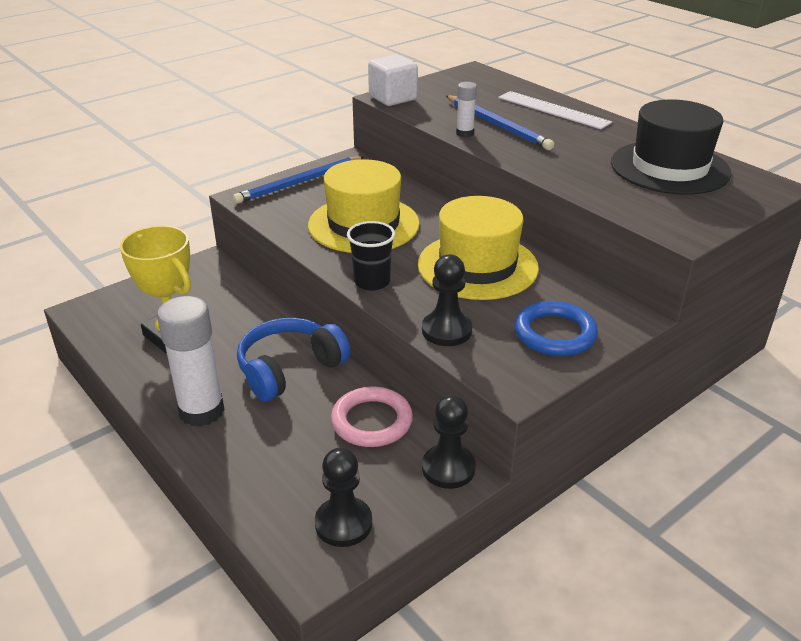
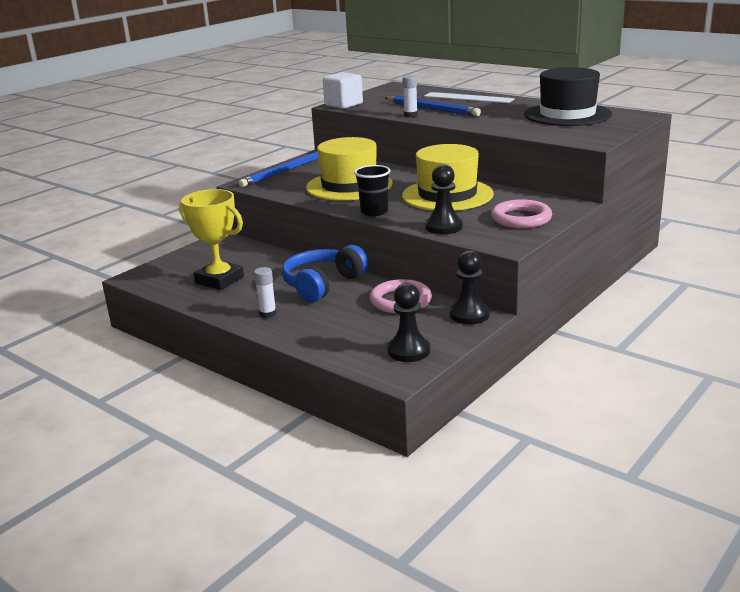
camera: 10 degrees left, 10 degrees down
white glue stick [157,296,225,427] -> white glue stick [254,267,276,318], size x0.49
blue ring [515,301,598,356] -> pink ring [491,199,552,228]

